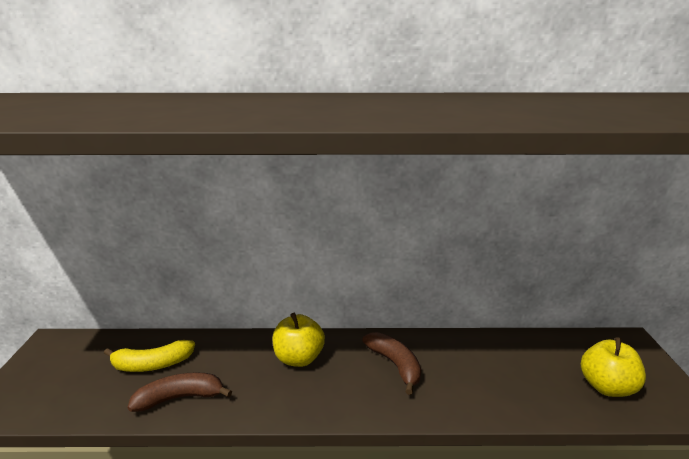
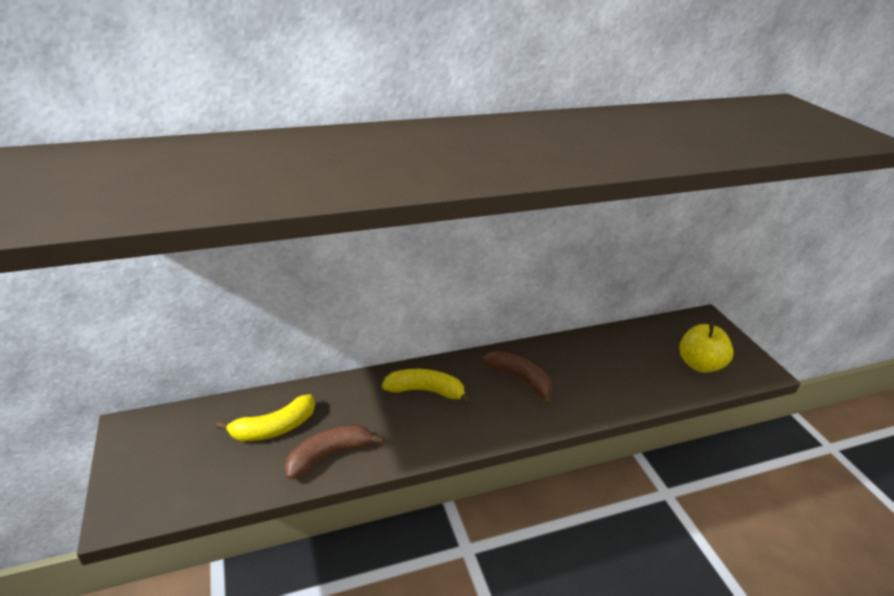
camera: 20 degrees left, 10 degrees up
yellow apple [273,313,325,367] -> yellow banana [382,369,472,405]

